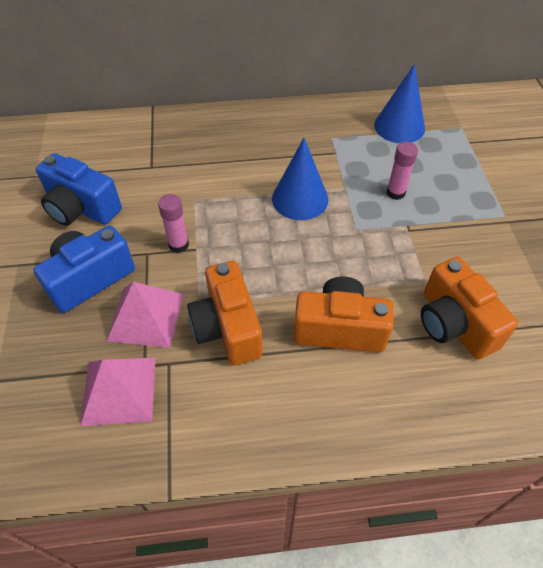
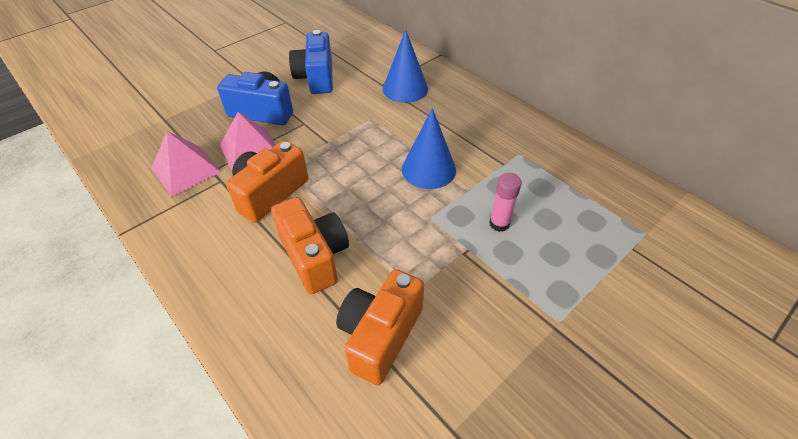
camera: 55 degrees right, 5 degrees down
pink glue stick [158,194,189,253] -> none
blue cone [374,64,425,143] -> blue cone moved to [383,29,428,103]

